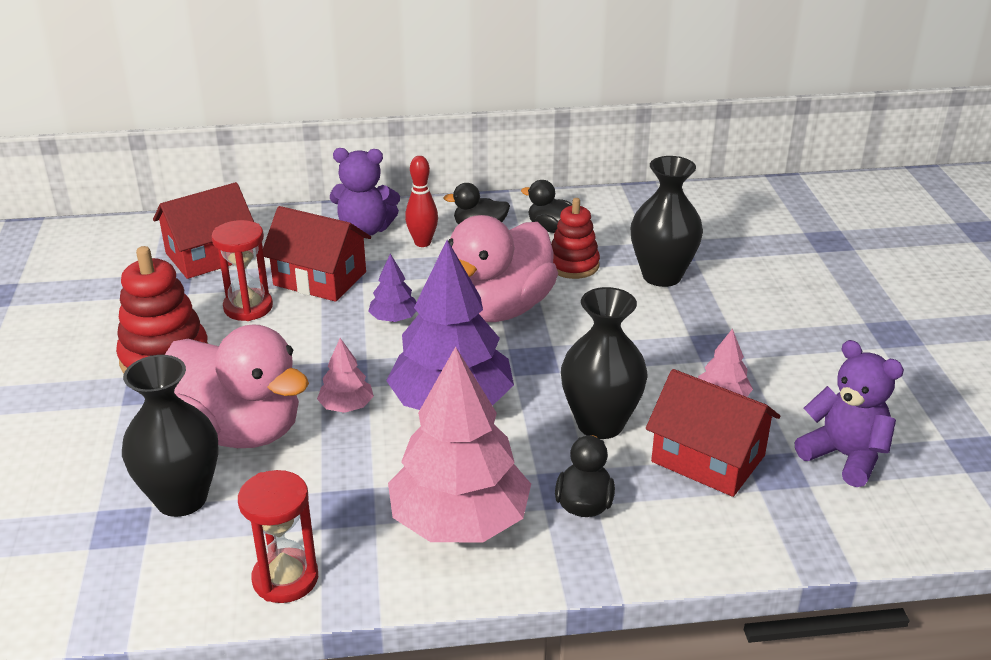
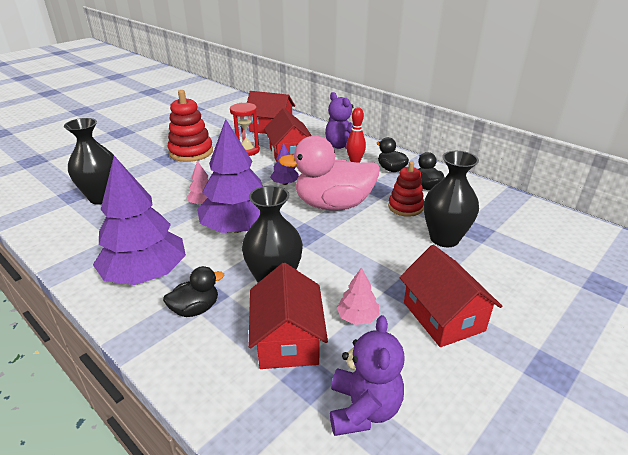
camera: 50 degrees right, 0 degrees up
pink duck [165,324,309,448] -> none
red hourglass [238,470,318,603] -> none
pink tree [388,347,531,543] -> purple tree [93,156,186,285]
none -> red house [399,245,502,347]

